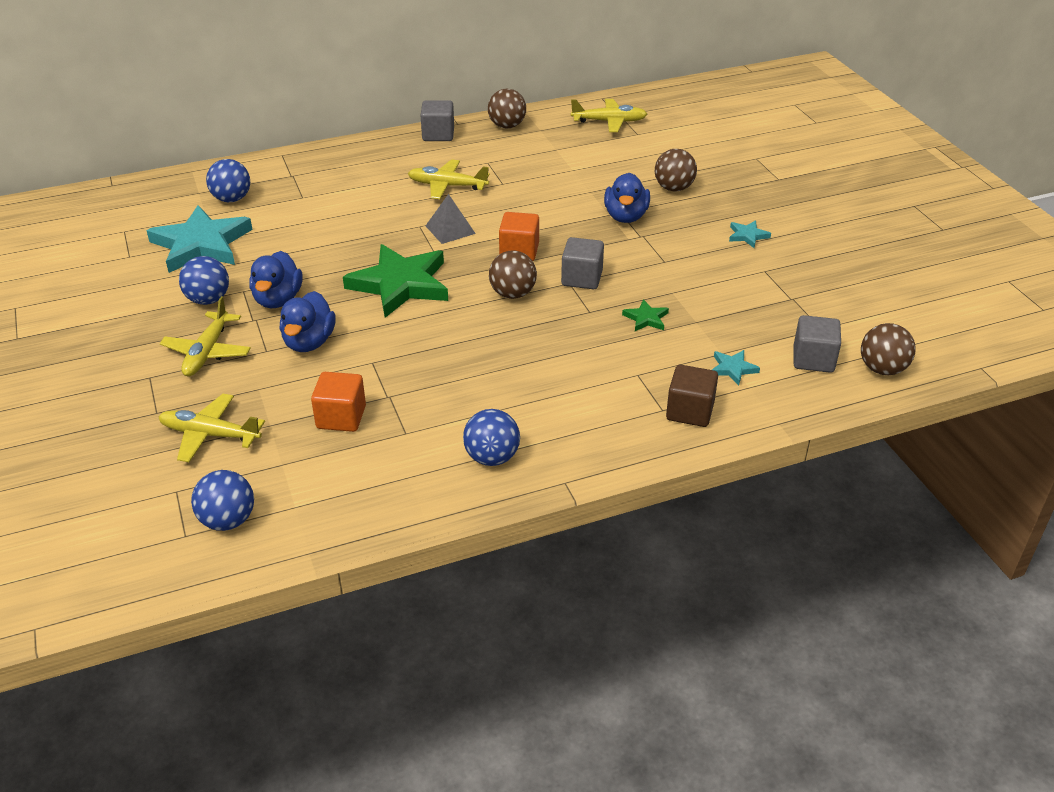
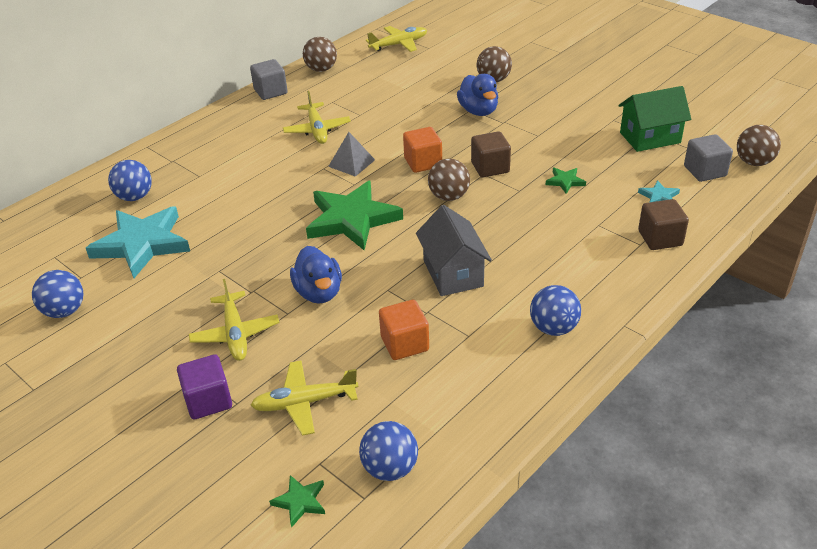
camera: 25 degrees left, 0 degrees up
blue ball [179,256,229,305] -> blue ball moved to [32,270,84,318]
blue duck [249,251,303,308] -> none
yellow plane [408,159,489,199] -> yellow plane turned 90 degrees counterclockwise [283,91,351,144]
grey cube [561,237,604,289] -> brown cube [471,131,511,177]
turquoise star [729,220,771,248] -> none
none -> purple cube [177,354,232,419]
none -> green star [269,475,325,528]
none -> grey house [416,205,492,296]
none -> green house [619,86,691,152]

